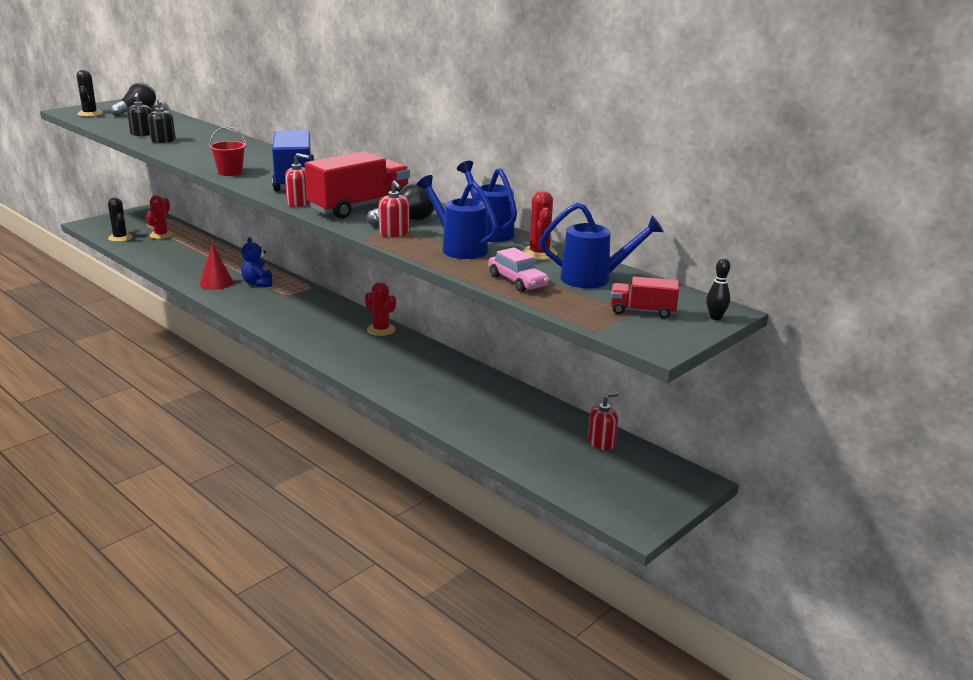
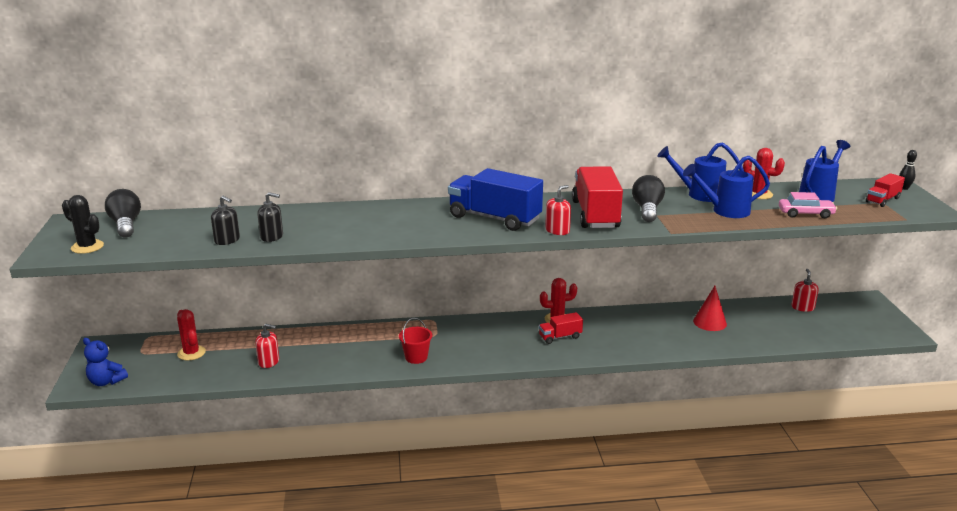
camera: 50 degrees left, 0 degrees up
black cactus [108,197,133,242] -> none
red cone [200,244,233,290] -> red cone moved to [693,286,727,331]
red bucket [209,126,247,176] -> red bucket moved to [399,318,432,364]
blue teddy bear [241,237,272,287] -> blue teddy bear moved to [83,338,128,386]
red soap dispenser [378,180,409,237] -> red soap dispenser moved to [255,324,279,368]
none -> red truck [539,312,583,344]

